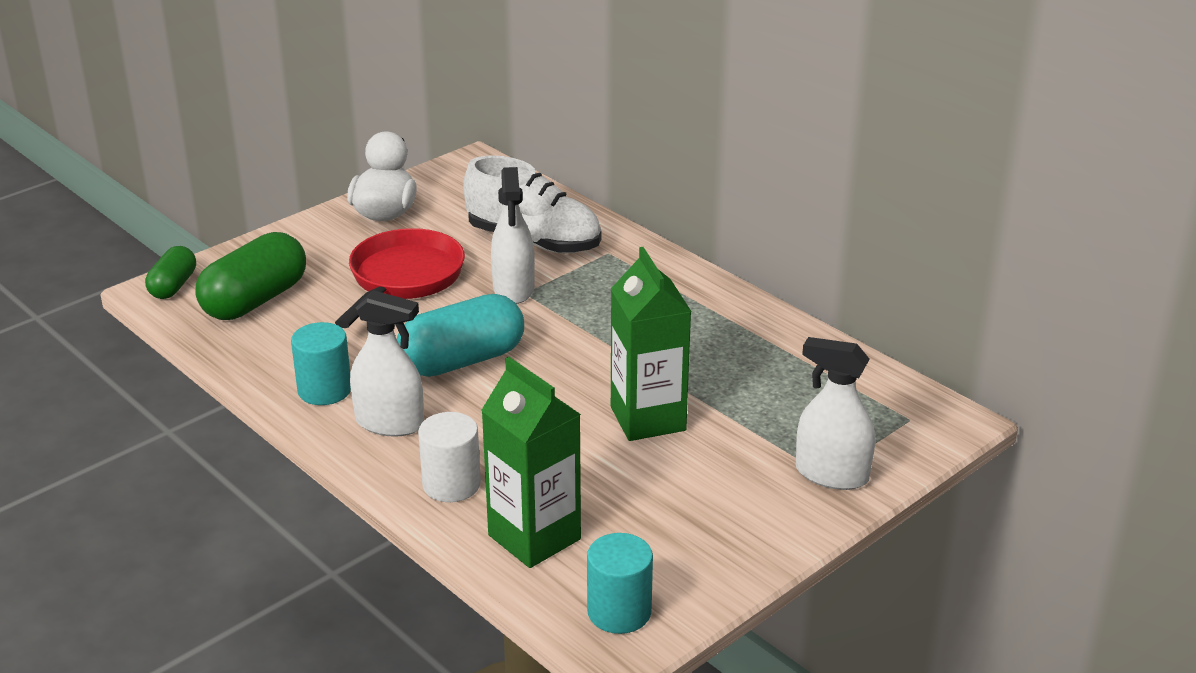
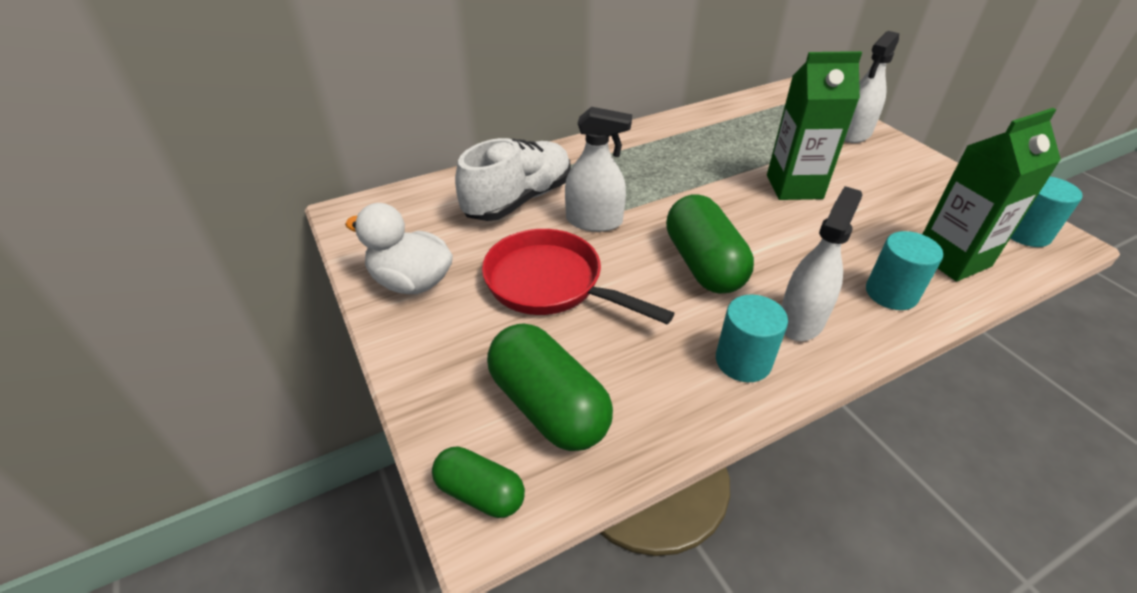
camera: 75 degrees left, 10 degrees up
turquoise capsule [397,294,524,377] -> green capsule [666,194,754,294]
white cylinder [418,412,481,502] -> turquoise cylinder [866,231,943,310]

